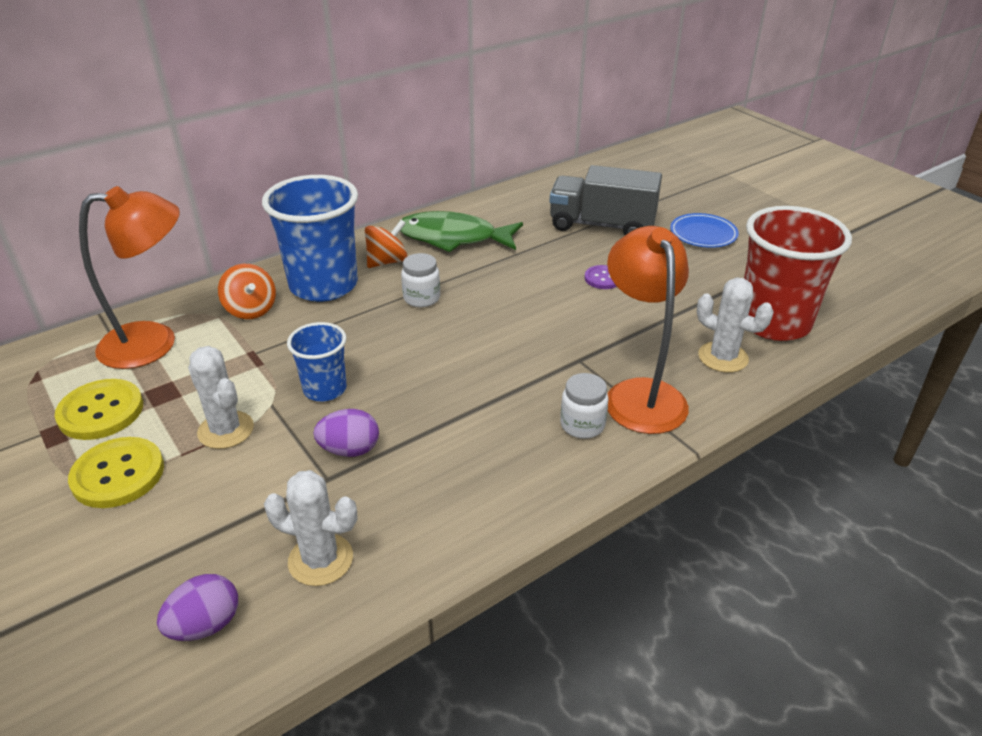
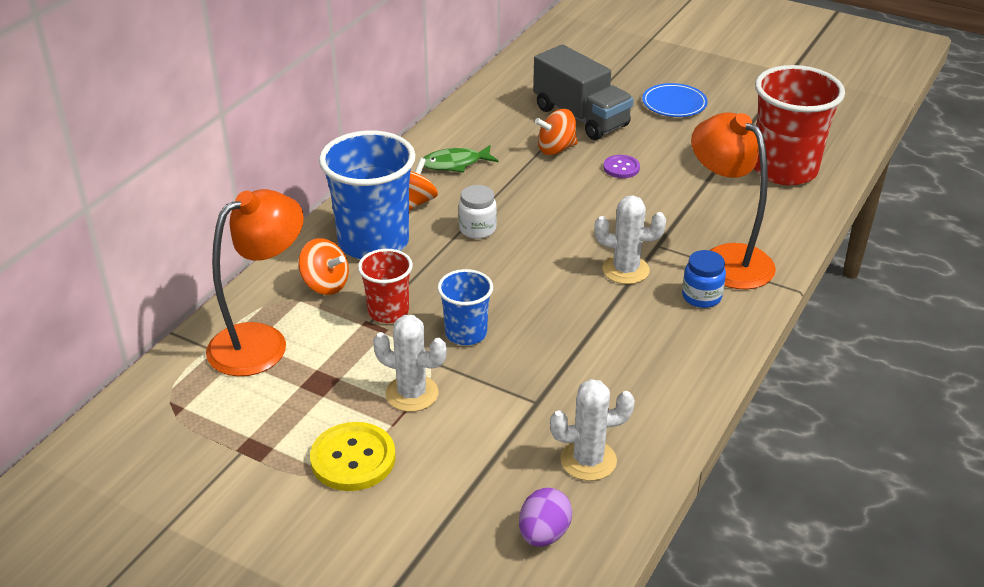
camera: 25 degrees left, 0 degrees up
yellow button [55,379,143,440] -> none
purple egg [313,409,379,457] -> none
green fish [397,211,523,252] -> green fish [423,145,498,173], size x0.59
grey truck [550,165,662,235] -> grey truck turned 120 degrees counterclockwise [533,44,634,140]
white jar [560,373,609,439] -> blue jar [682,250,726,308]
white cactus [697,278,774,373] -> white cactus moved to [594,195,666,284]
none -> red cup [358,249,413,323]
none -> orange spinning top [535,109,578,155]

